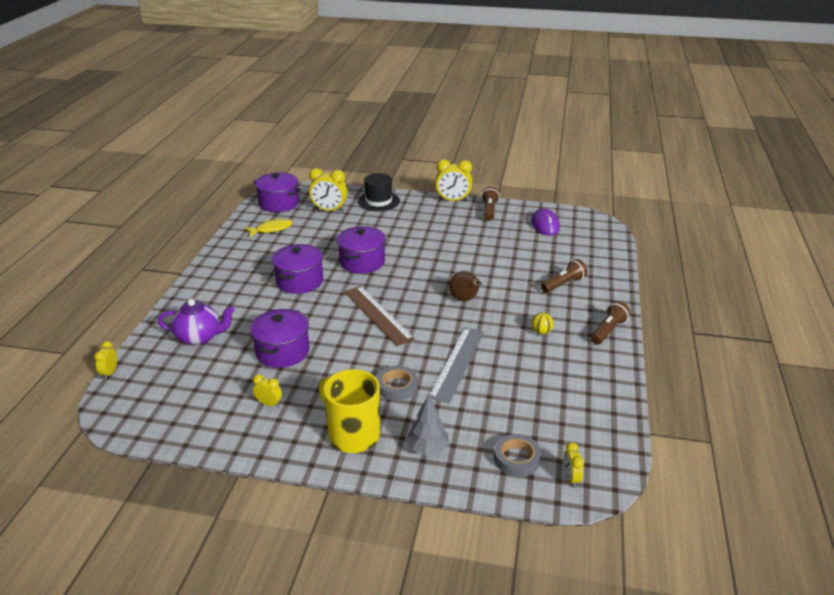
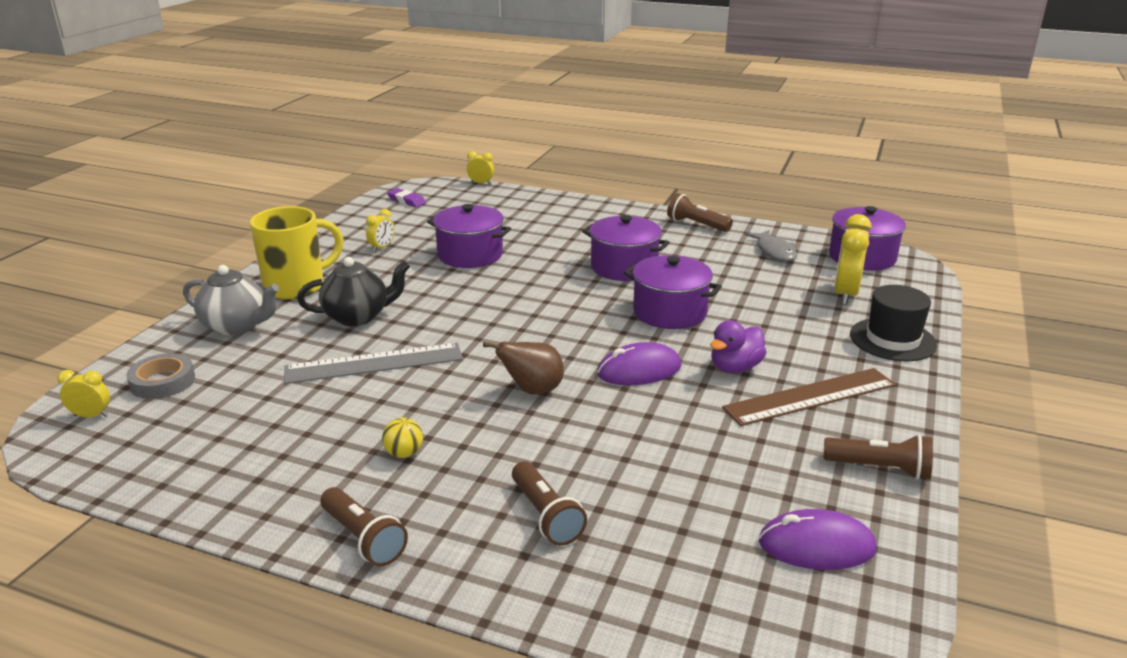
camera: 100 degrees right, 5 degrees down
purple teapot [158,299,235,346] -> none
yellow fish [245,219,293,237] -> grey fish [745,230,797,261]
brown ruler [344,286,415,346] -> brown ruler moved to [722,368,896,426]
grey tape [376,366,418,401] -> black teapot [297,257,410,326]
grey tree [406,395,449,455] -> grey teapot [183,265,279,335]
grey ruler [429,327,484,403] -> grey ruler turned 45 degrees counterclockwise [284,343,463,384]
yellow clock [435,159,472,201] -> none
none -> purple eraser [387,188,426,207]
none -> purple mouse [597,342,681,385]
none -> brown flashlight [667,193,733,232]
none -> purple duck [710,320,767,373]

